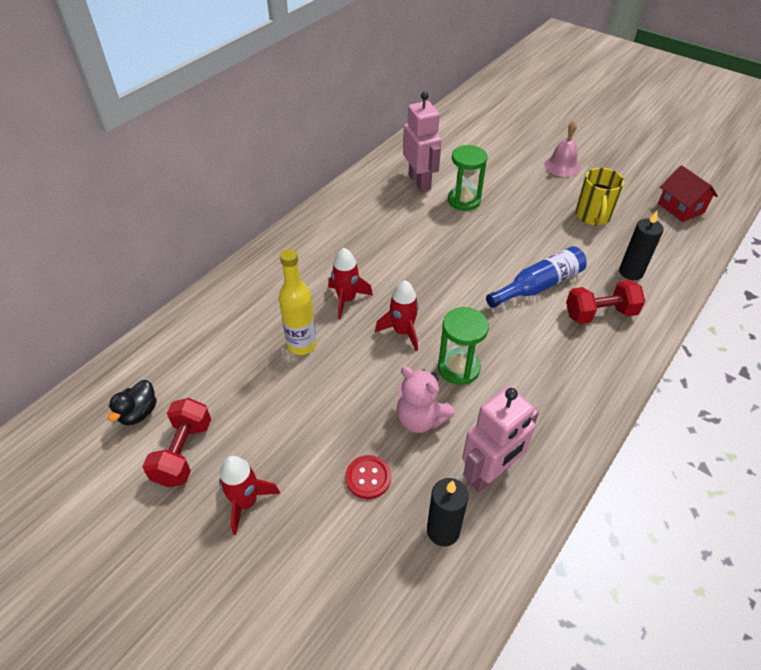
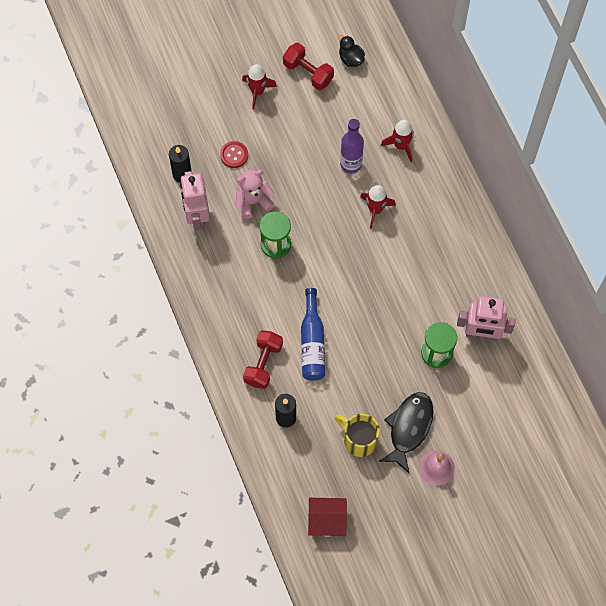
camera: 120 degrees right, 20 degrees up
yellow bottle [279,249,317,355] -> purple bottle [340,119,364,173]
red rocket [375,280,419,351] -> red rocket moved to [381,120,414,162]
none -> black fish [378,392,434,474]

